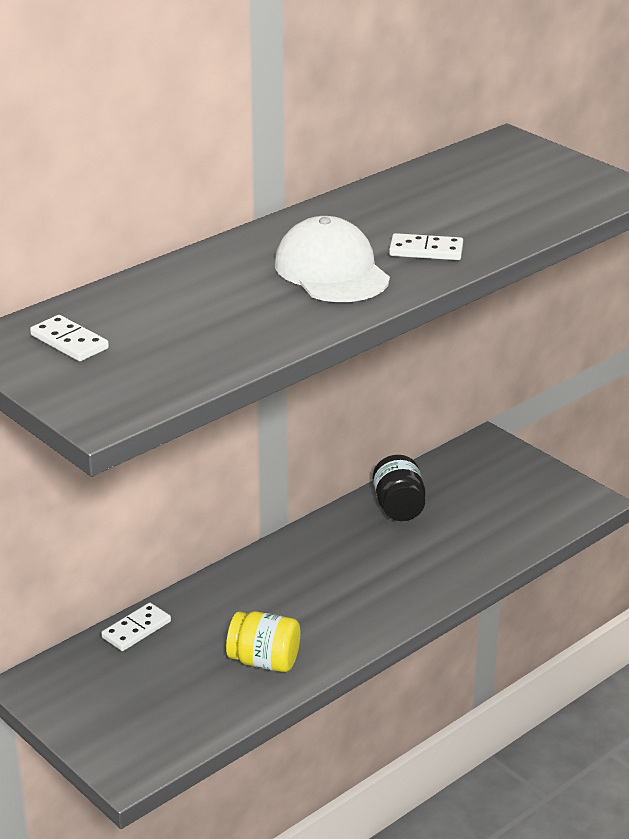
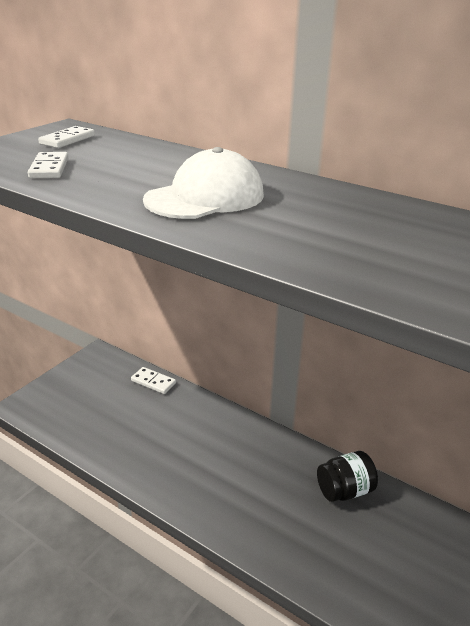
camera: 75 degrees right, 0 degrees up
yellow jar [226,611,300,672] -> none
white domino [389,233,463,260] -> white domino moved to [28,152,69,178]

